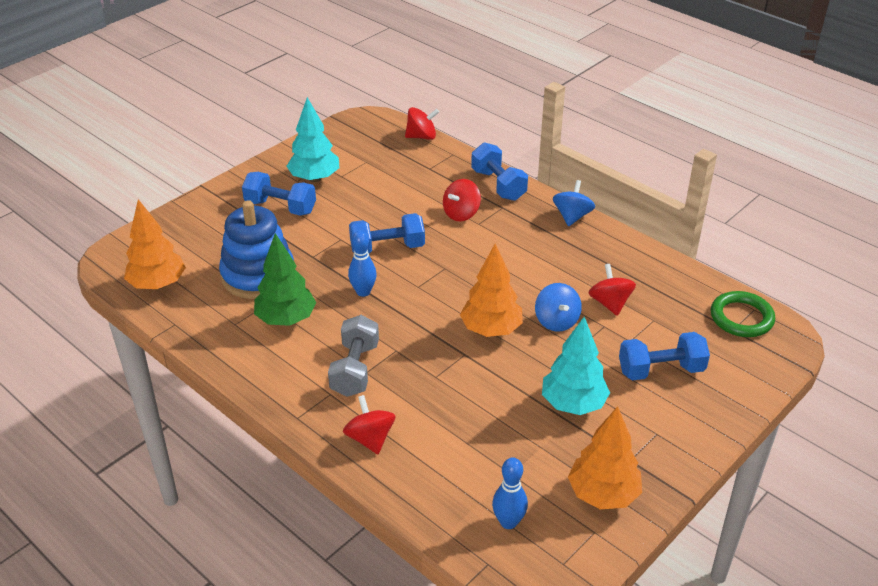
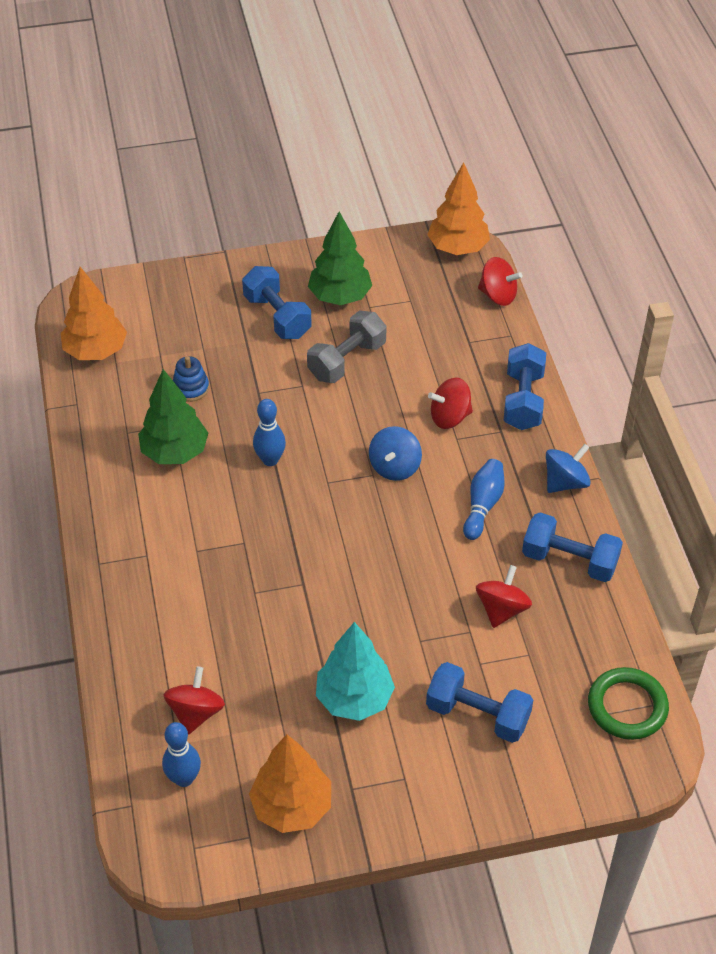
camera: 35 degrees right, 10 degrees up
blue stacking toy [219,200,294,299] -> blue stacking toy [173,356,209,402], size x0.44
turquoise tree [287,97,339,182] -> green tree [308,212,372,305]
grey dumbbell [328,315,379,397] -> grey dumbbell moved to [307,311,387,383]
red spinning top [343,395,395,454] -> red spinning top moved to [163,666,225,735]
blue dumbbell [349,213,425,254] -> blue dumbbell moved to [522,513,623,582]
orange tree [460,243,523,337] -> orange tree moved to [427,162,490,255]
blue spinning top [535,283,582,332] -> blue spinning top moved to [369,426,422,481]
none -> blue bowling pin [463,459,505,540]

